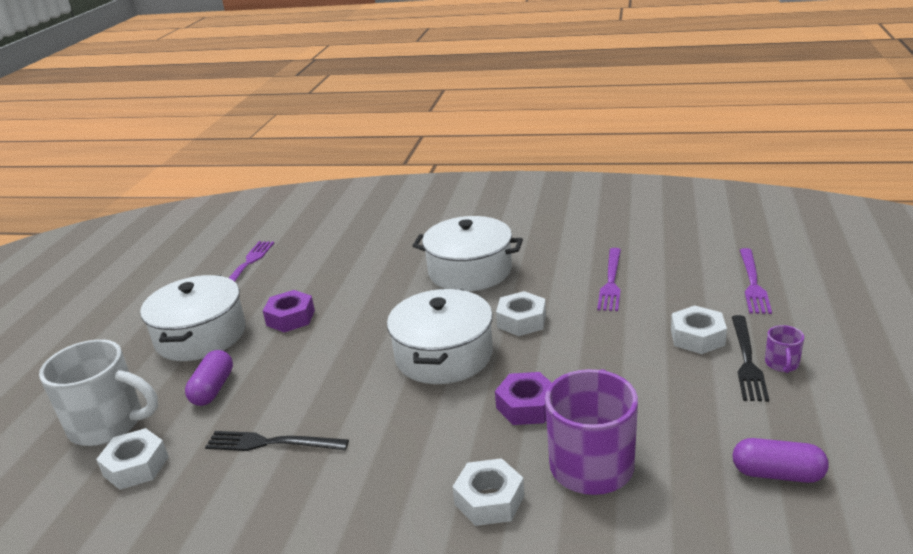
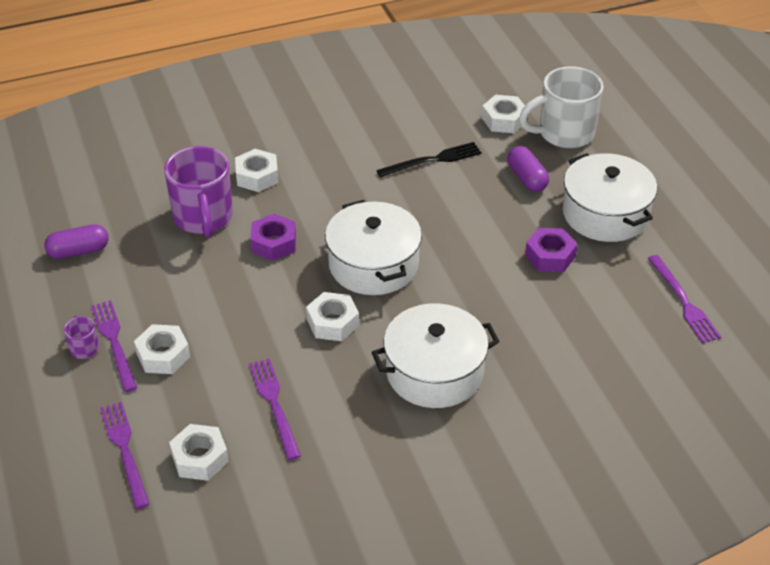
camera: 145 degrees right, 15 degrees up
black fork [732,315,769,402] -> purple fork [91,300,137,392]
none -> white nut [169,424,229,481]

